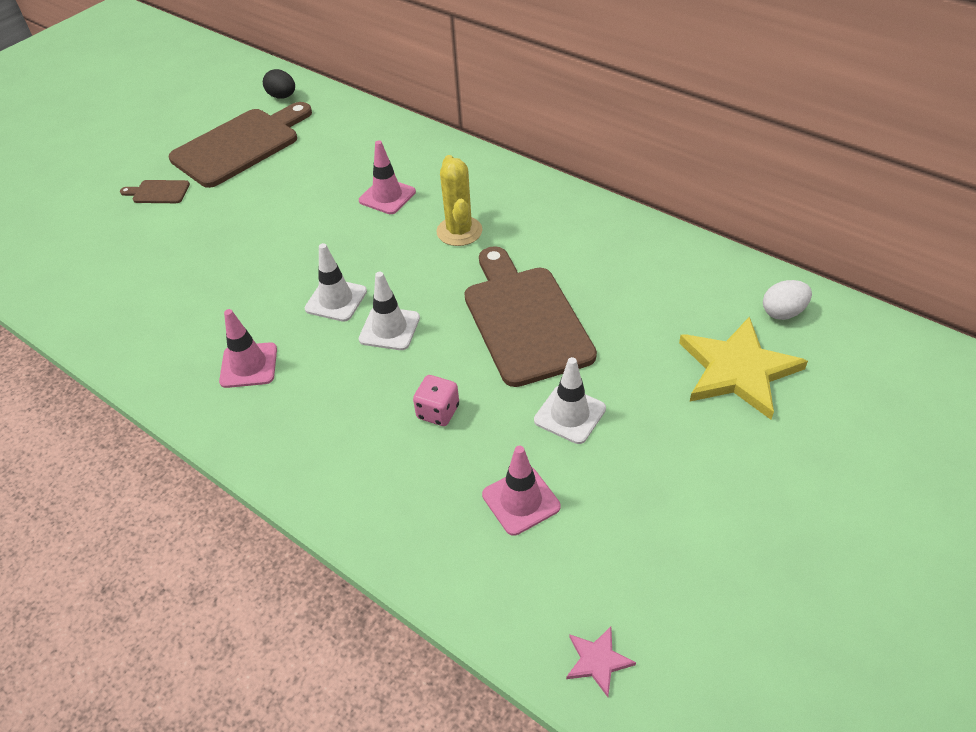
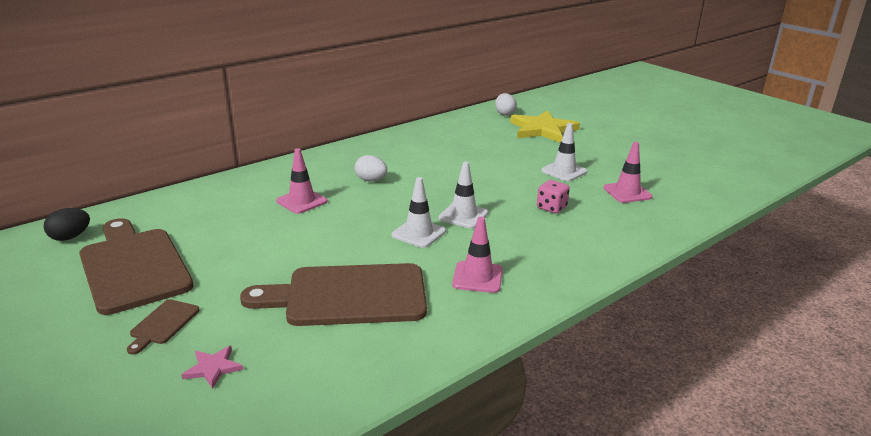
camera: 80 degrees left, 20 degrees down
yellow cactus [436,155,482,246] -> white egg [355,155,387,182]
brown cutting board [464,246,597,387] -> brown cutting board moved to [240,263,427,326]
pink star [566,627,636,697] -> pink star moved to [182,346,243,389]

